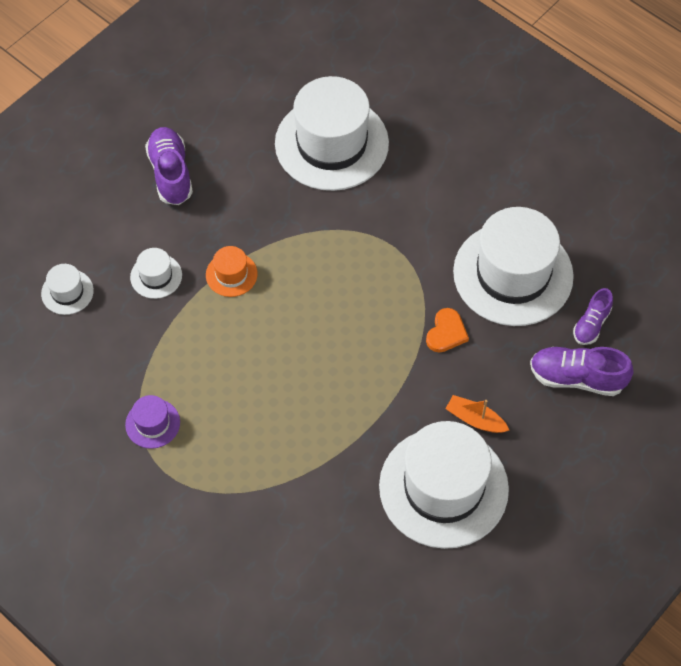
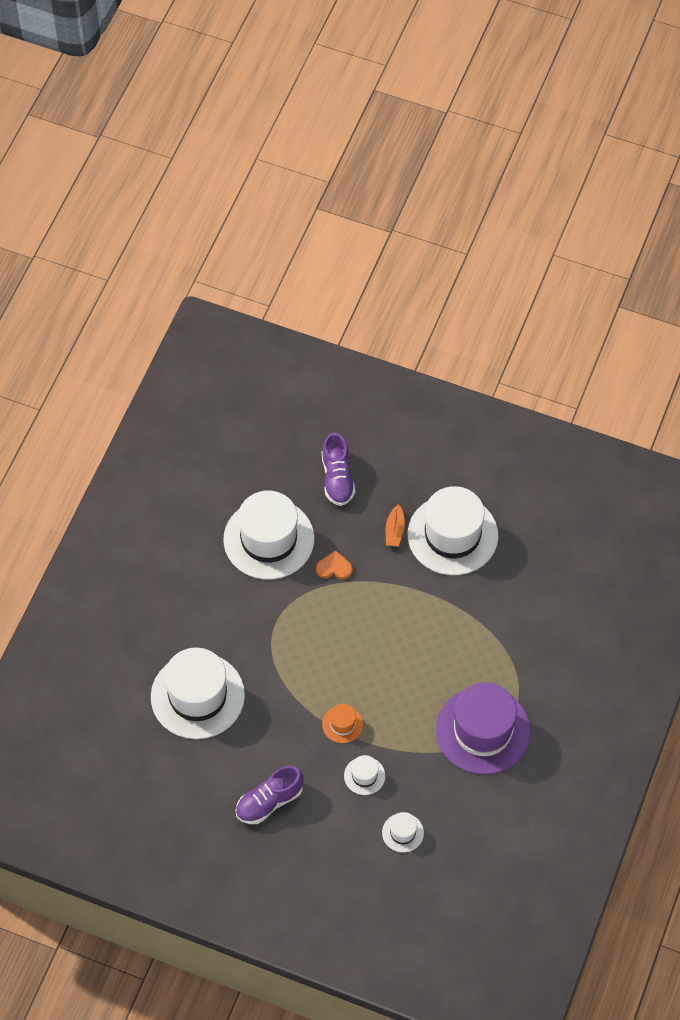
camera: 110 degrees left, 0 degrees up
purple hat [125,395,180,449] -> purple hat [436,682,531,775], size x2.31
purple shoe [573,288,613,345] -> none

